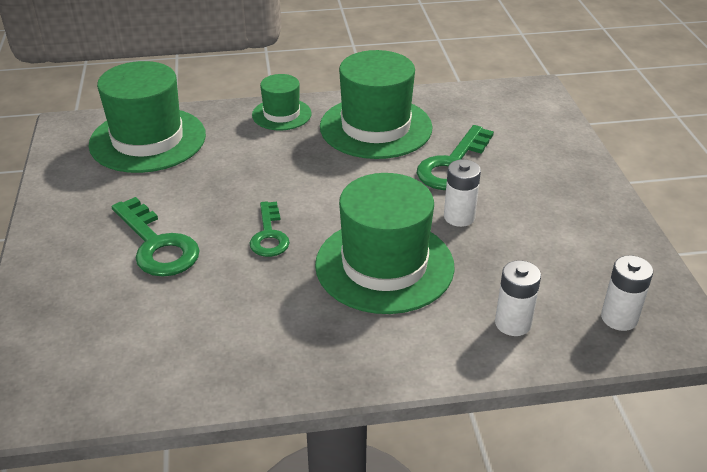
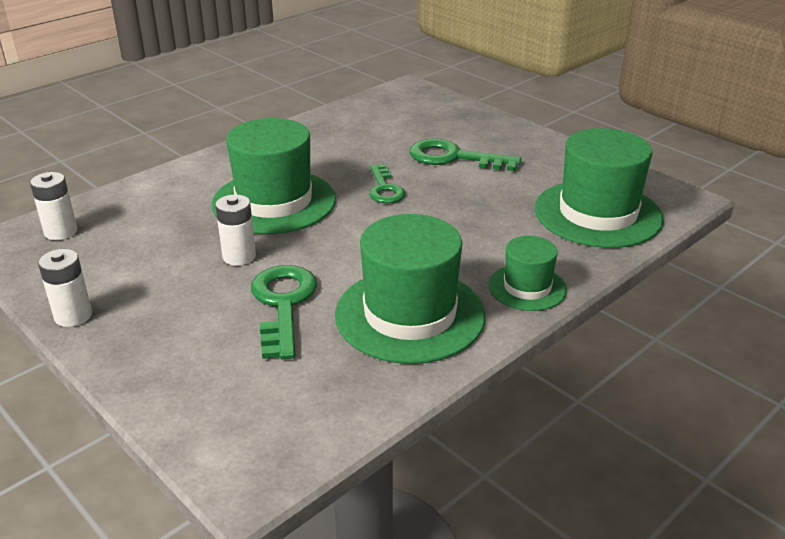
camera: 145 degrees right, 5 degrees down
green key [250,201,290,257] -> green key turned 150 degrees counterclockwise [369,164,405,203]
white battery [495,260,541,336] -> white battery moved to [38,249,92,327]

